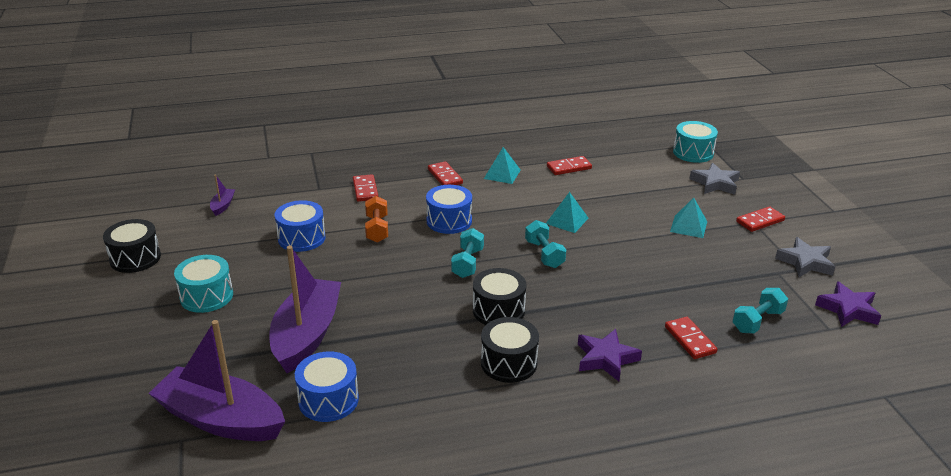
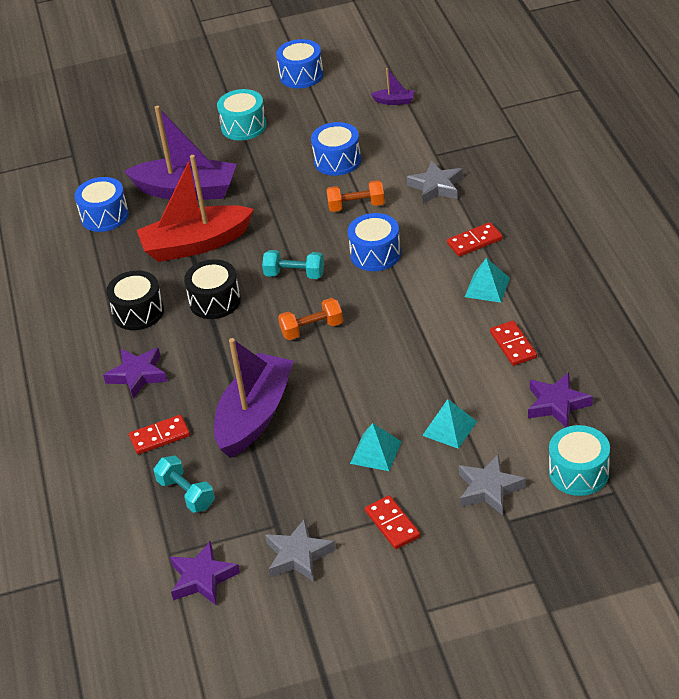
camera: 95 degrees right, 10 degrees up
black drum [103,219,161,273] -> blue drum [276,39,324,88]
purple boat [148,320,285,441] -> purple boat moved to [214,338,294,458]
red domino [353,174,379,202] -> grey star [406,161,463,204]
turquoise dumbbell [525,220,566,268] -> orange dumbbell [278,298,343,340]
turquoise pyramid [546,192,589,233] -> turquoise pyramid moved to [422,399,477,449]
none -> red boat [137,155,254,262]
none -> purple star [528,372,593,427]

